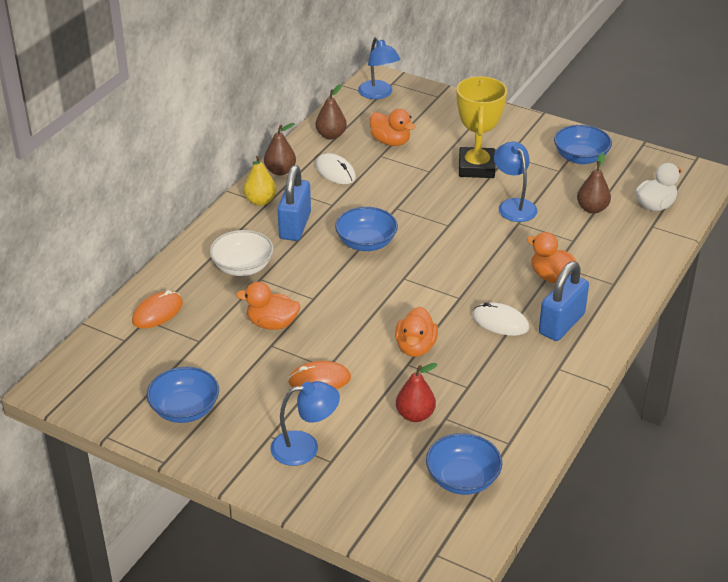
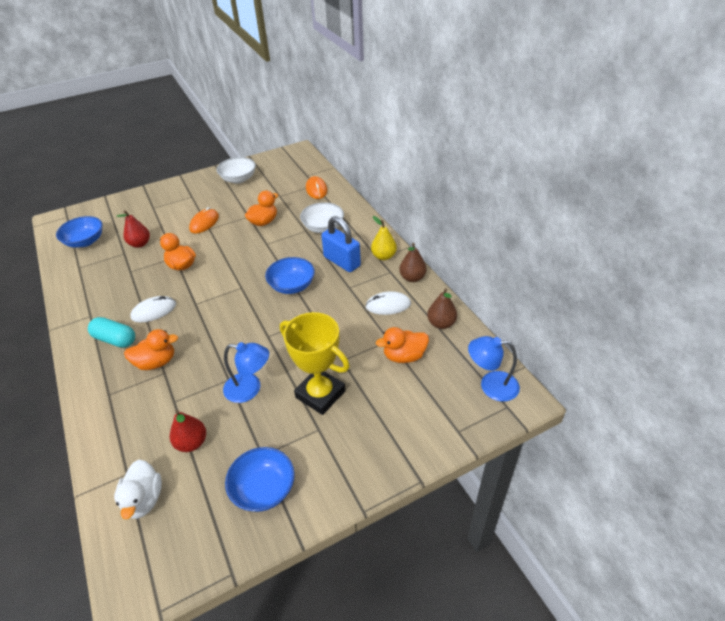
camera: 125 degrees right, 5 degrees up
blue bowl [147,367,219,423] -> white bowl [217,157,256,184]
blue lamp [271,381,340,466] -> none
blue padlock [539,261,589,341] -> turquoise capsule [88,317,135,348]
brown pear [577,153,611,214] -> red pear [170,410,206,452]

